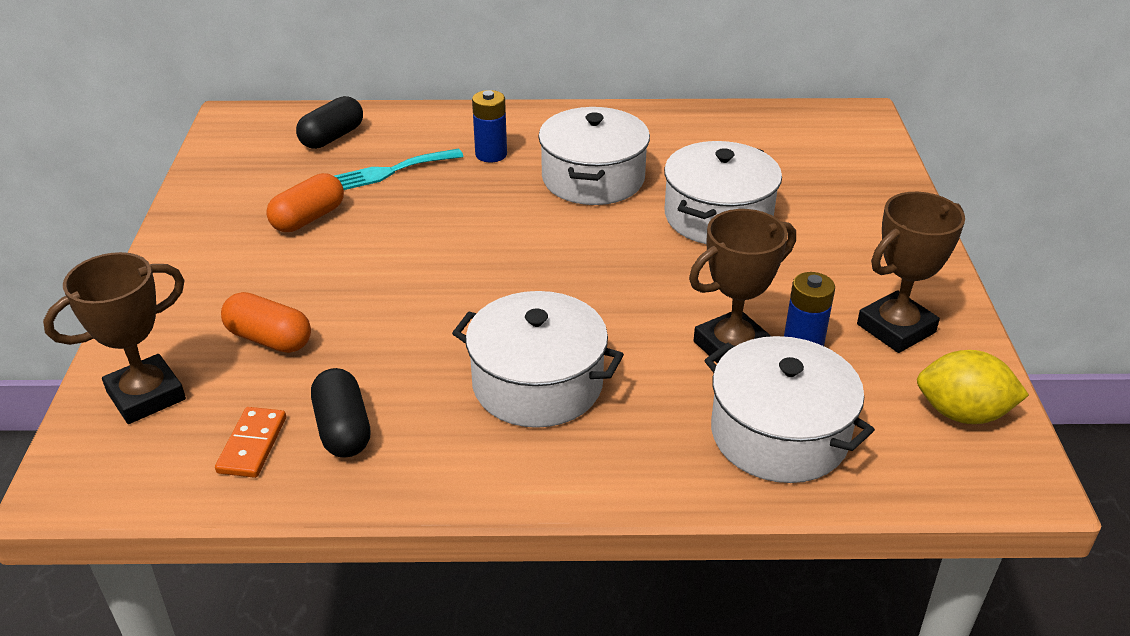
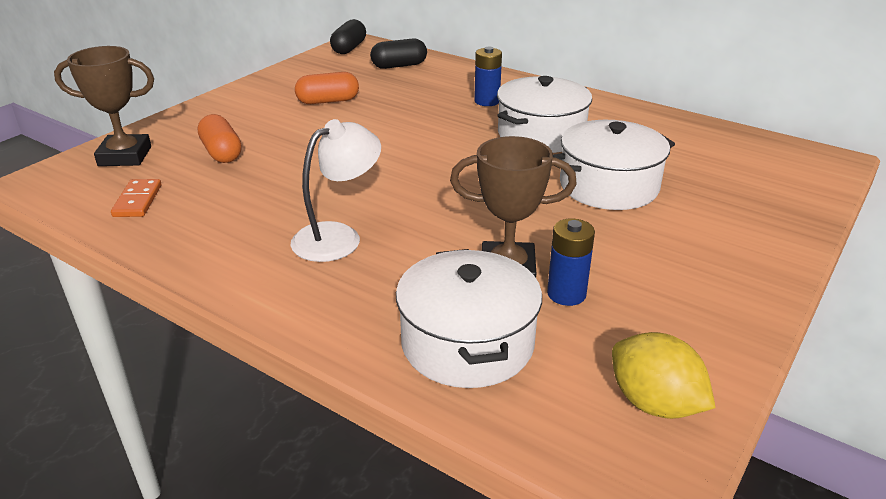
camera: 35 degrees right, 5 degrees down
orange domino [215,407,286,478] -> orange domino turned 45 degrees counterclockwise [111,179,161,217]
black capsule [311,368,370,458] -> black capsule moved to [330,19,366,54]
turquoise fork [335,149,464,190] -> none
white pot [452,291,624,428] -> white lamp [290,119,381,262]
brown trophy [857,192,965,353] -> none

